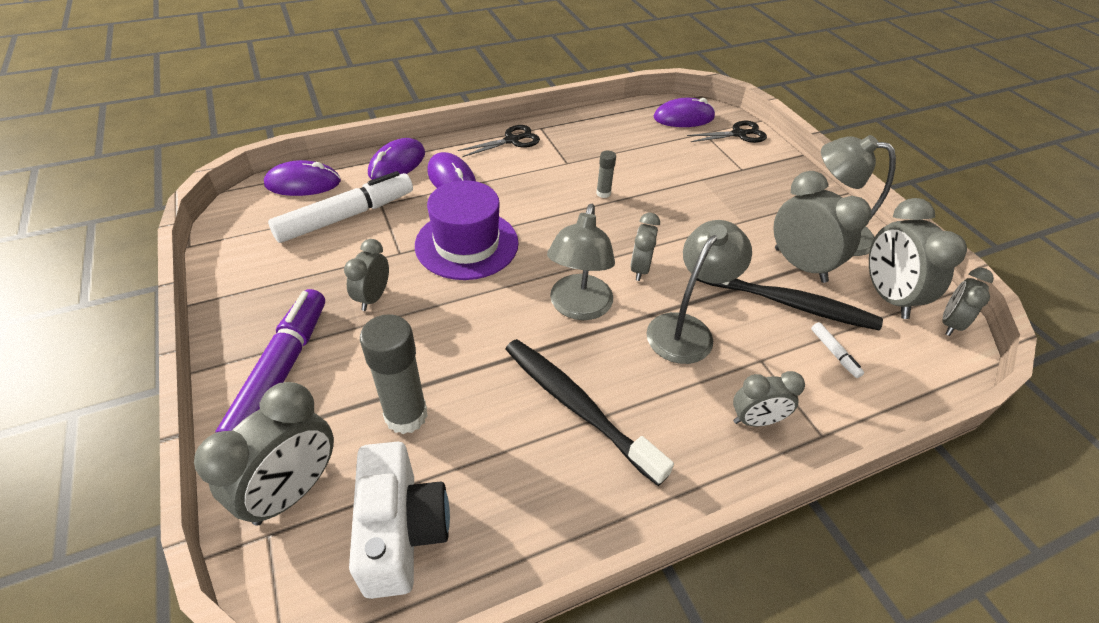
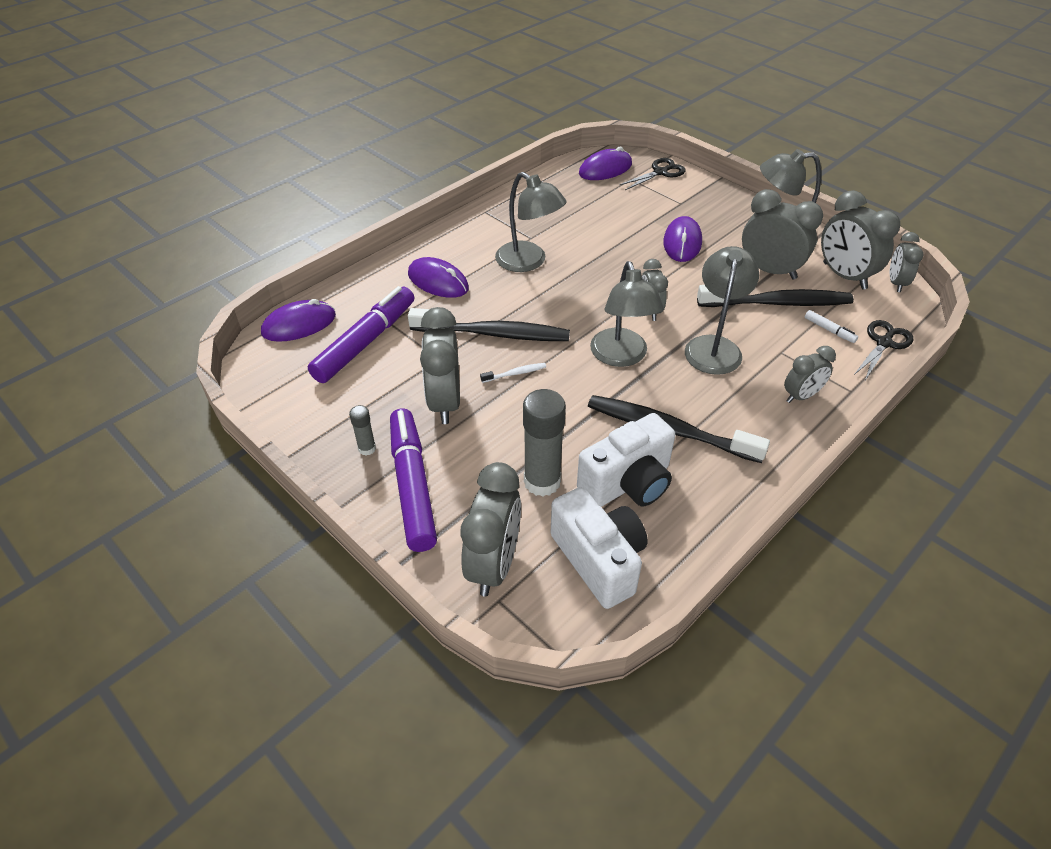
camera: 20 degrees left, 0 degrees up
white marker [268,171,413,243] -> purple marker [308,286,414,383]
grey clock [344,239,389,311] -> grey clock [420,307,460,424], size x1.67
purple mouse [368,138,425,180] -> purple mouse moved to [663,216,702,262]
purple hat [415,180,519,280] -> black toothbrush [408,308,570,341]
black scissors [458,125,540,157] -> black scissors moved to [854,320,914,380]
grey glue stick [596,151,616,198] -> grey glue stick moved to [349,405,376,455]
none -> white toothbrush [480,363,546,383]
none -> grey lamp [495,172,566,272]
none -> white camera [577,413,676,507]

